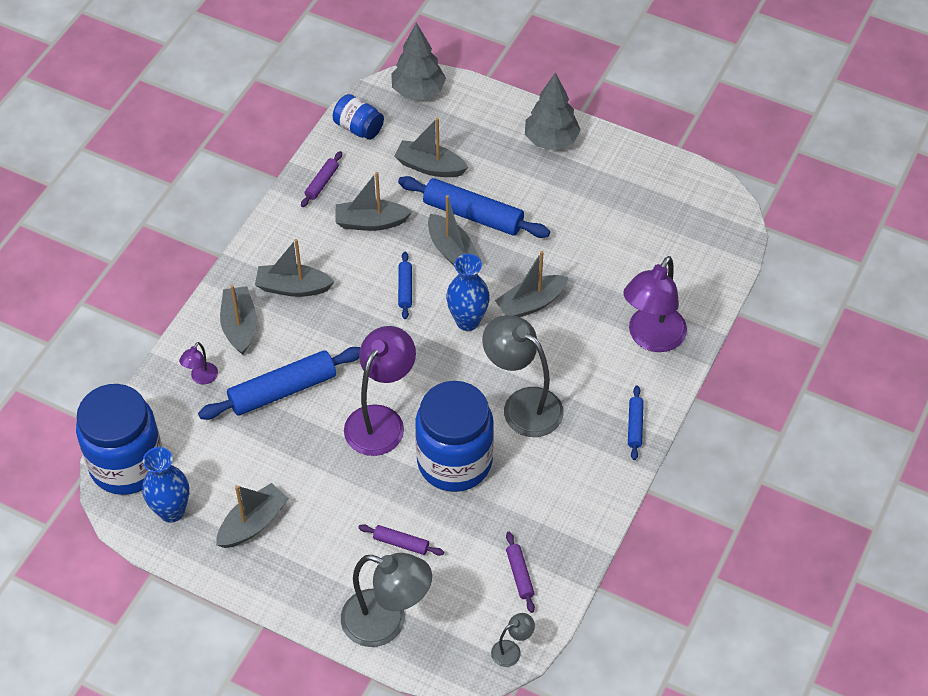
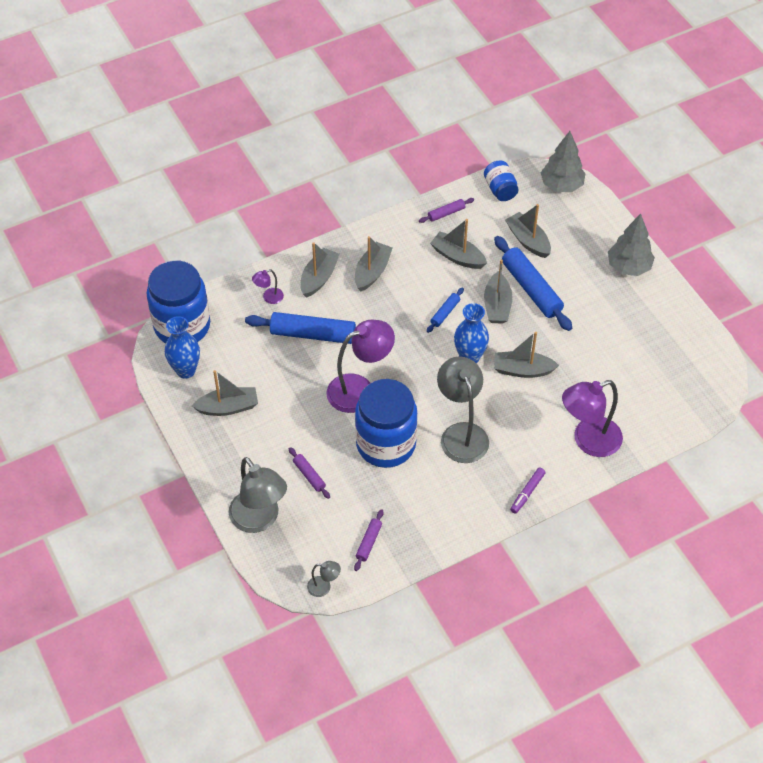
camera: 35 degrees right, 0 degrees up
grey boat [255,239,335,297] -> grey boat turned 75 degrees clockwise [355,236,392,292]
blue rolling pin [628,385,644,460] -> purple marker [510,467,546,514]

